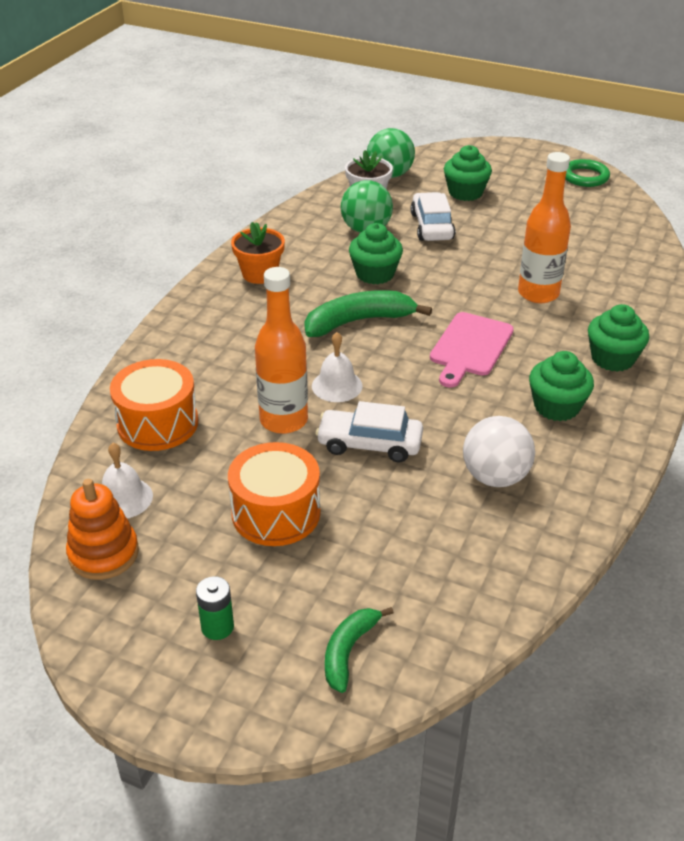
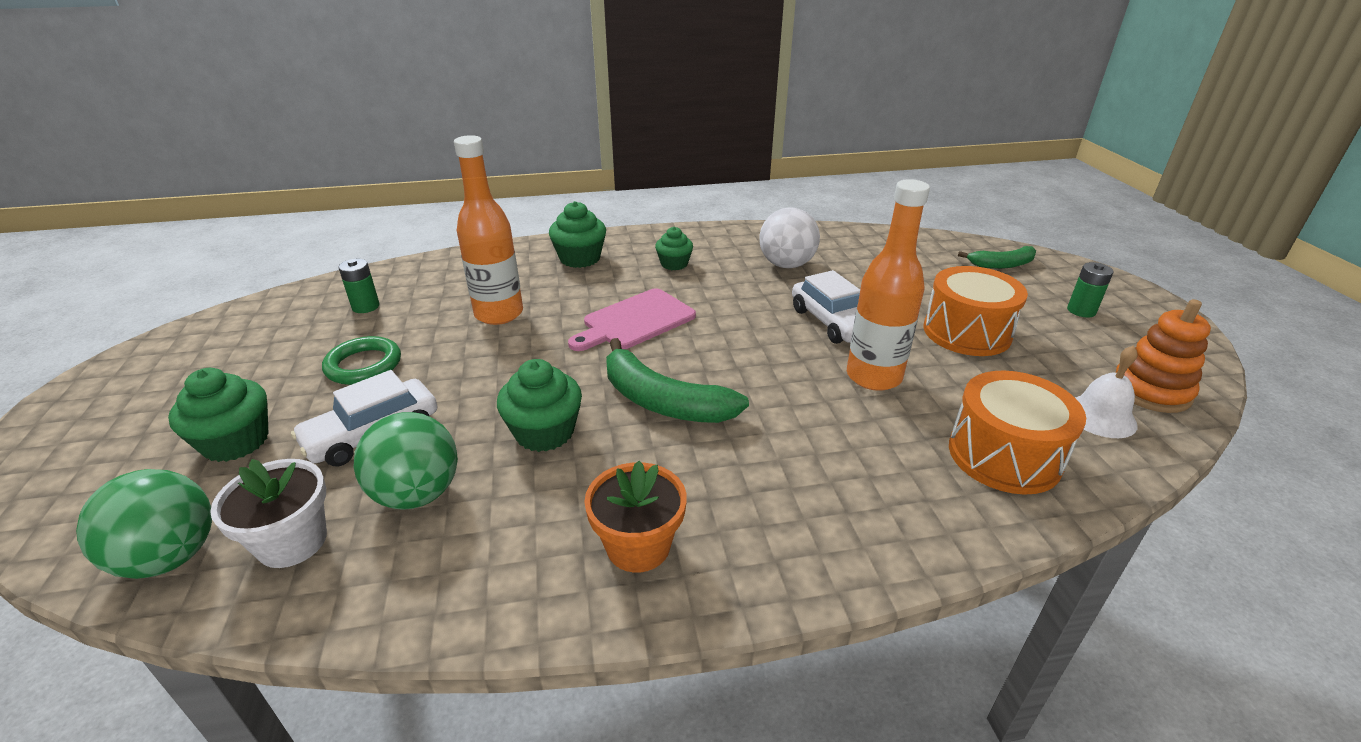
camera: 125 degrees left, 5 degrees down
white bell [312,332,363,402] -> none
pink cutting board [430,312,514,388] -> pink cutting board turned 150 degrees clockwise [568,288,696,351]
green cupcake [529,351,594,421] -> green cupcake [655,227,693,270], size x0.66
green ring [565,159,610,187] -> green ring moved to [322,336,401,385]
none -> green battery [338,259,380,313]

